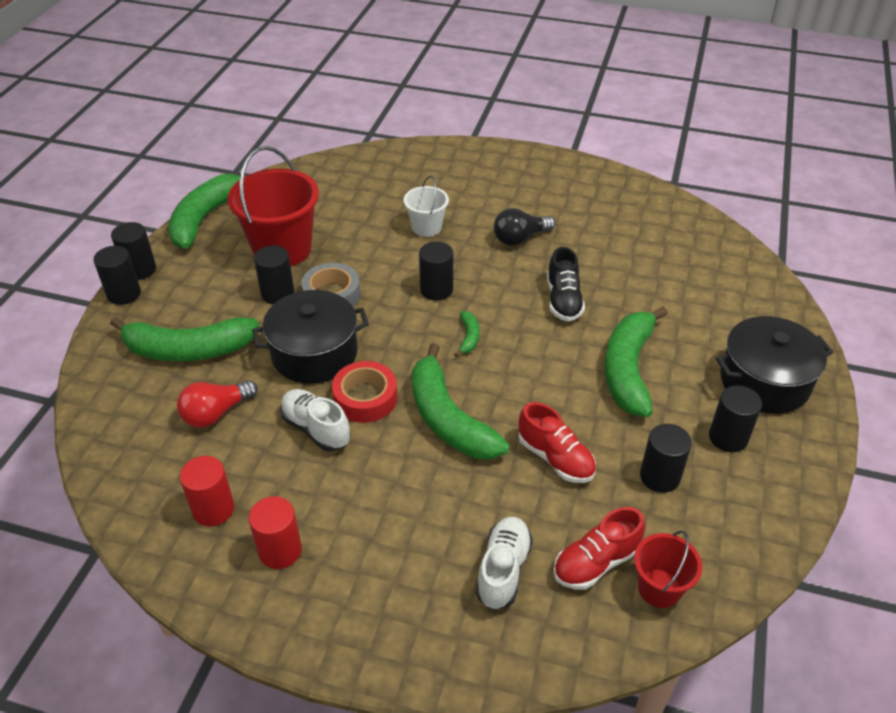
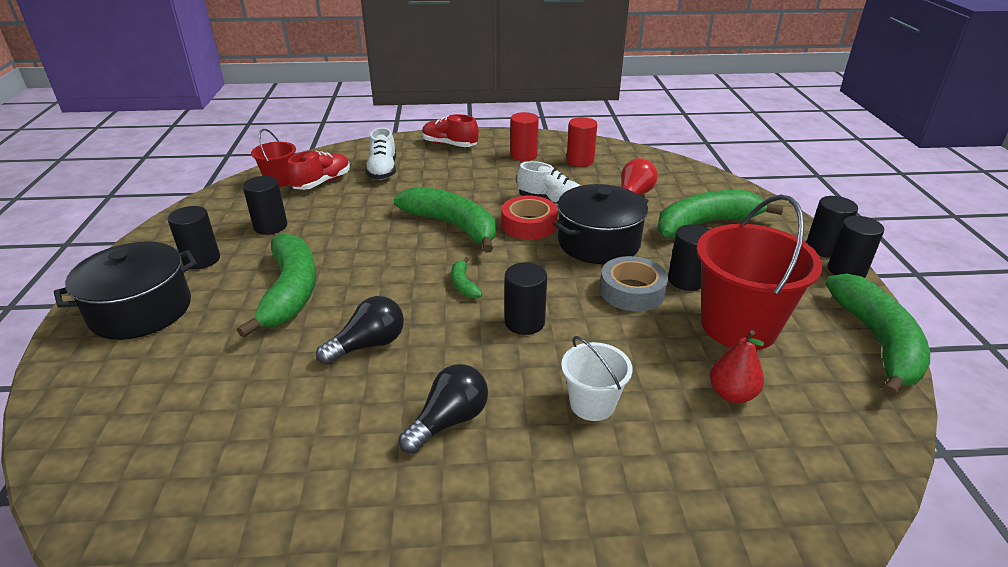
camera: 160 degrees right, 10 degrees down
red shoe [518,402,596,483] -> red shoe moved to [422,114,479,147]
black shoe [547,247,585,321] -> black light bulb [316,296,404,365]
none -> red pear [710,330,765,403]

